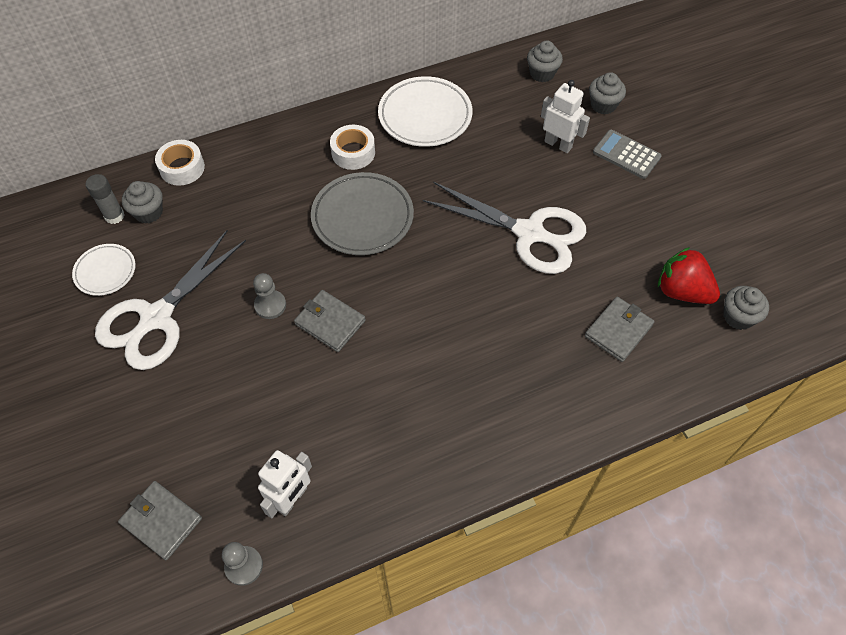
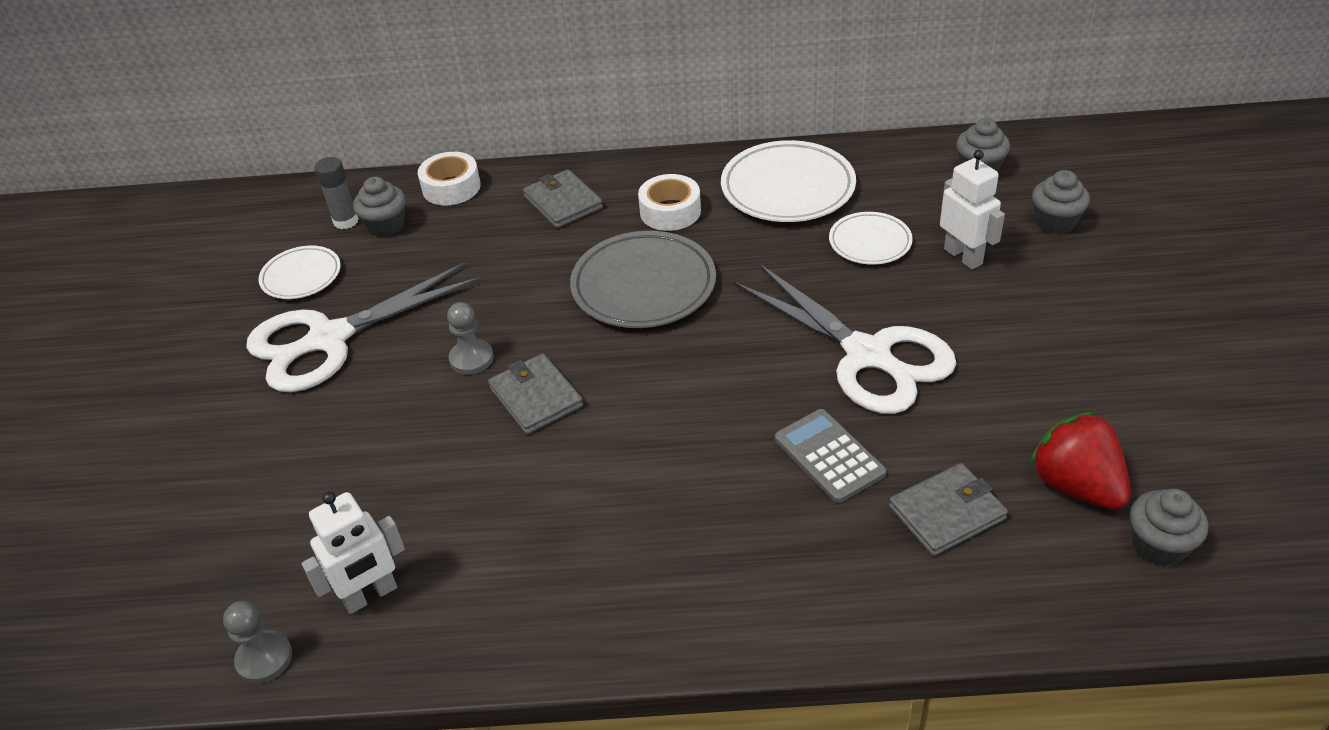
camera: 25 degrees right, 15 degrees down
grey wallet [118,481,202,560] -> grey wallet moved to [523,169,603,228]
grey calculator [593,130,662,179] -> grey calculator moved to [775,409,887,503]
none -> white plate [829,212,913,265]

